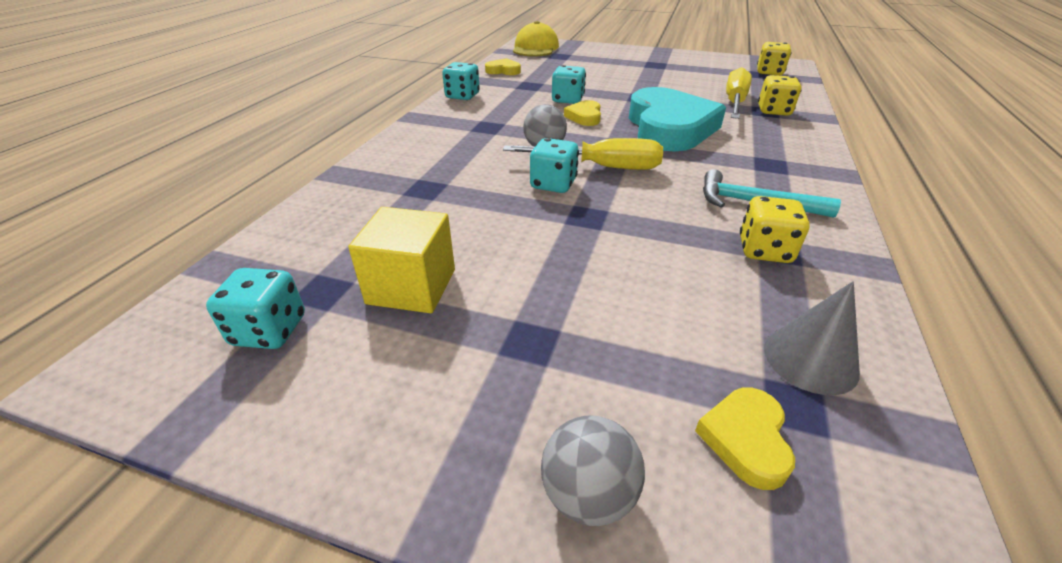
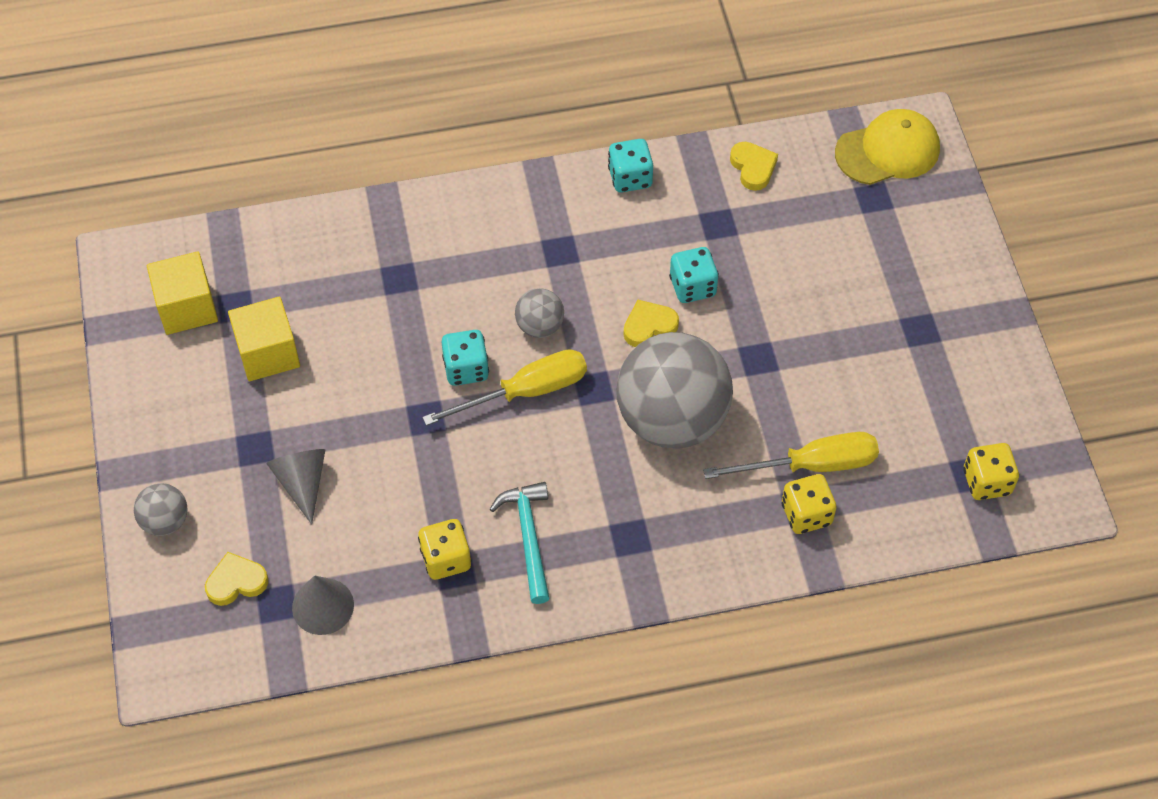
camera: 60 degrees right, 20 degrees up
turquoise dice [206,268,305,349] -> yellow cube [147,251,218,335]
yellow screwdriver [503,138,663,170] -> yellow screwdriver turned 90 degrees counterclockwise [422,349,587,426]
turquoise heart [629,87,726,152] -> grey ball [616,332,733,449]
none -> grey cone [266,449,325,525]

